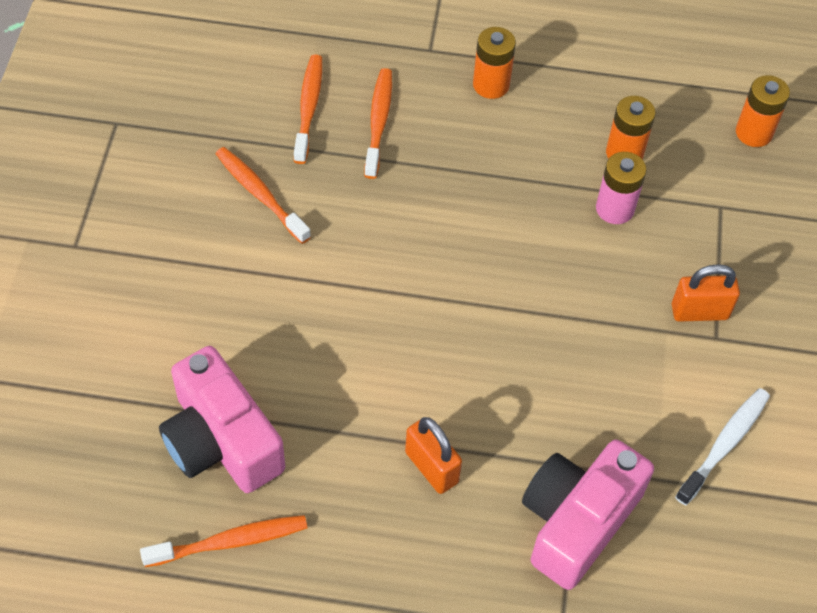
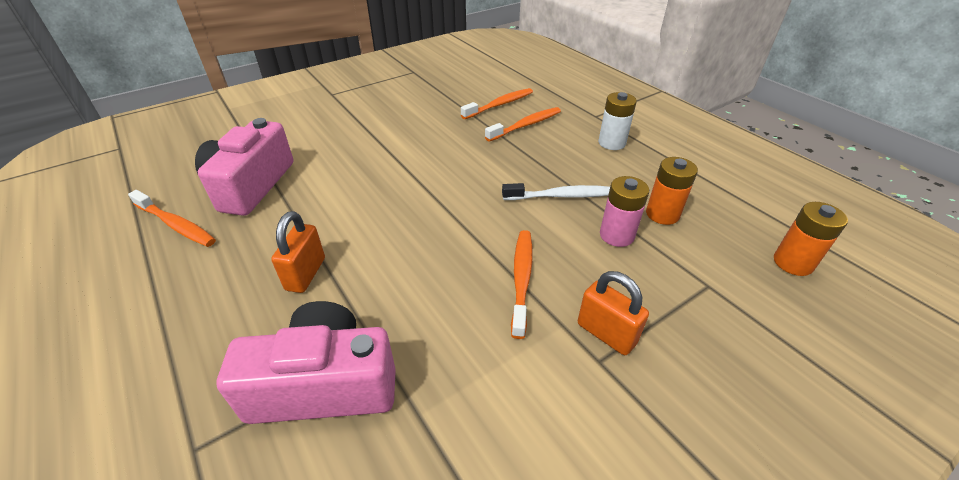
camera: 50 degrees right, 15 degrees down
orange toothbrush [215,147,311,244] -> orange toothbrush moved to [511,230,533,339]
orange battery [473,27,516,99] -> white battery [598,92,637,150]
white toothbrush [675,388,770,505] -> white toothbrush moved to [502,183,610,200]

